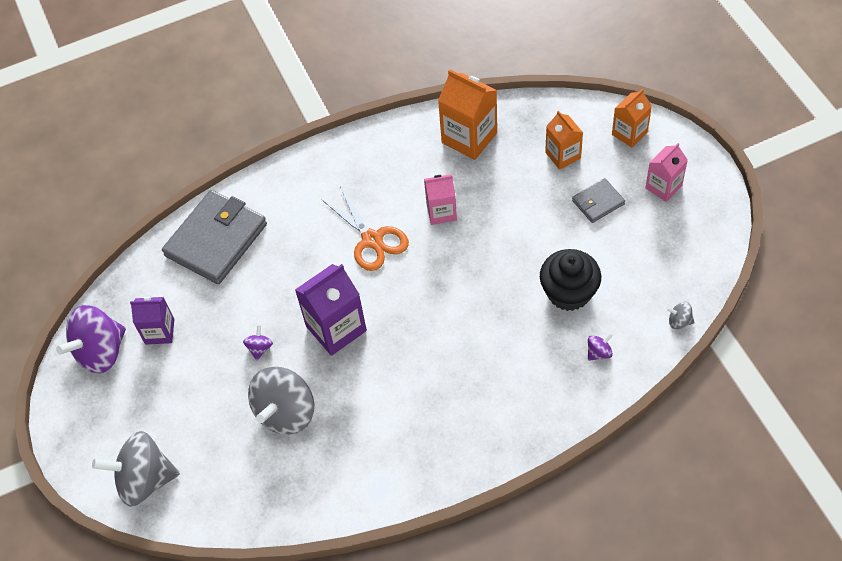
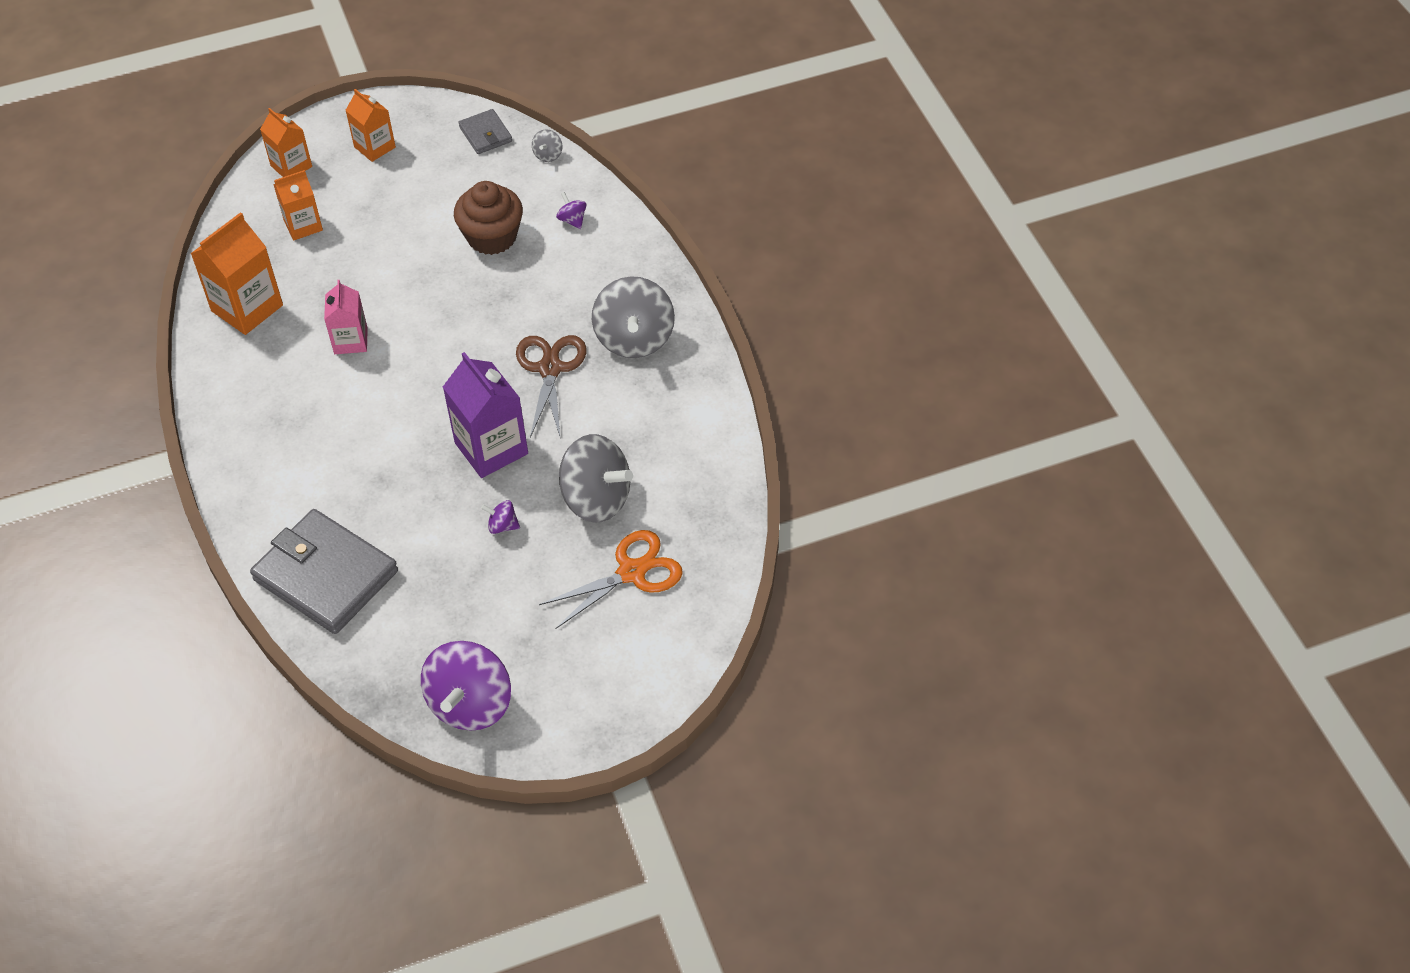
camera: 90 degrees left, 5 degrees down
purple spinning top [56,305,126,373] -> purple spinning top turned 60 degrees clockwise [421,641,511,731]
grey spinning top [92,431,180,507] -> grey spinning top moved to [592,276,675,358]
purple carton [130,297,174,345] -> none
orange scissors [322,187,409,271] -> orange scissors moved to [539,530,683,629]
black cupcake [540,249,601,311] -> brown cupcake [454,181,523,255]
grey wallet [572,178,625,223] -> grey wallet moved to [458,109,512,154]
pink carton [645,143,688,202] -> orange carton [345,89,396,162]
none -> brown scissors [516,335,586,438]

